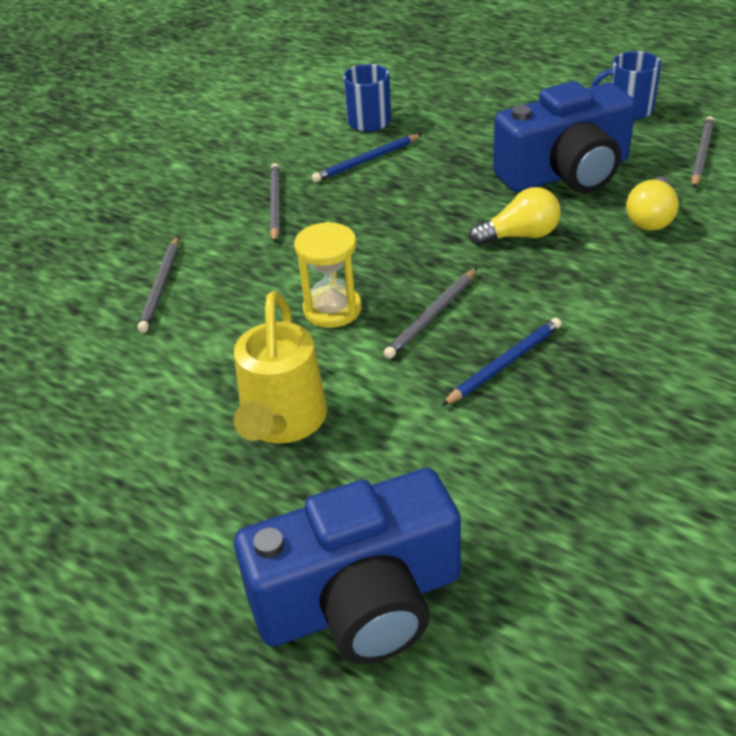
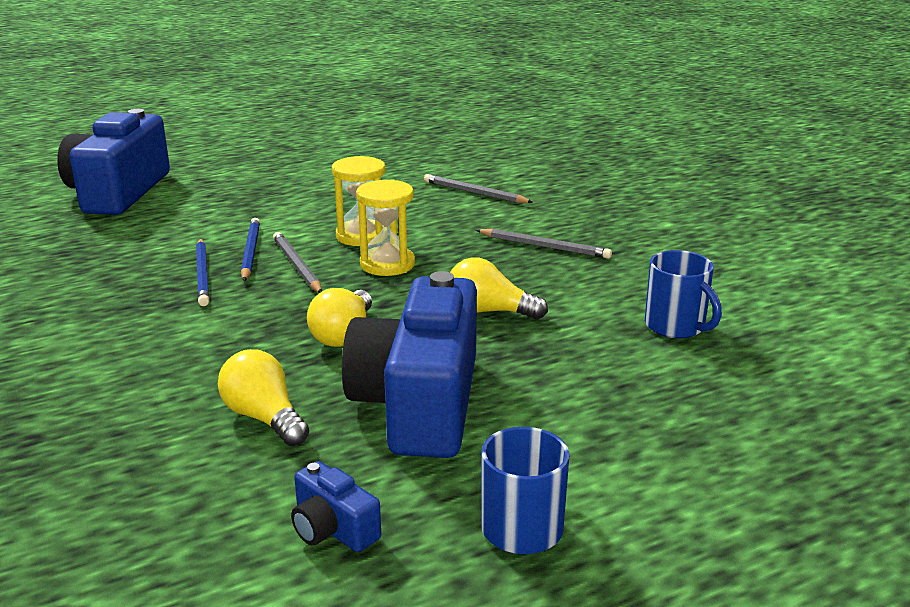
camera: 115 degrees right, 15 degrees down
yellow watering can [234,291,327,443] -> none
blue pencil [312,134,422,182] -> blue pencil moved to [241,218,260,281]
grey pencil [691,116,715,188] -> blue camera [291,461,381,552]
none -> yellow hourglass [356,179,415,276]
none -> yellow light bulb [450,257,548,320]

